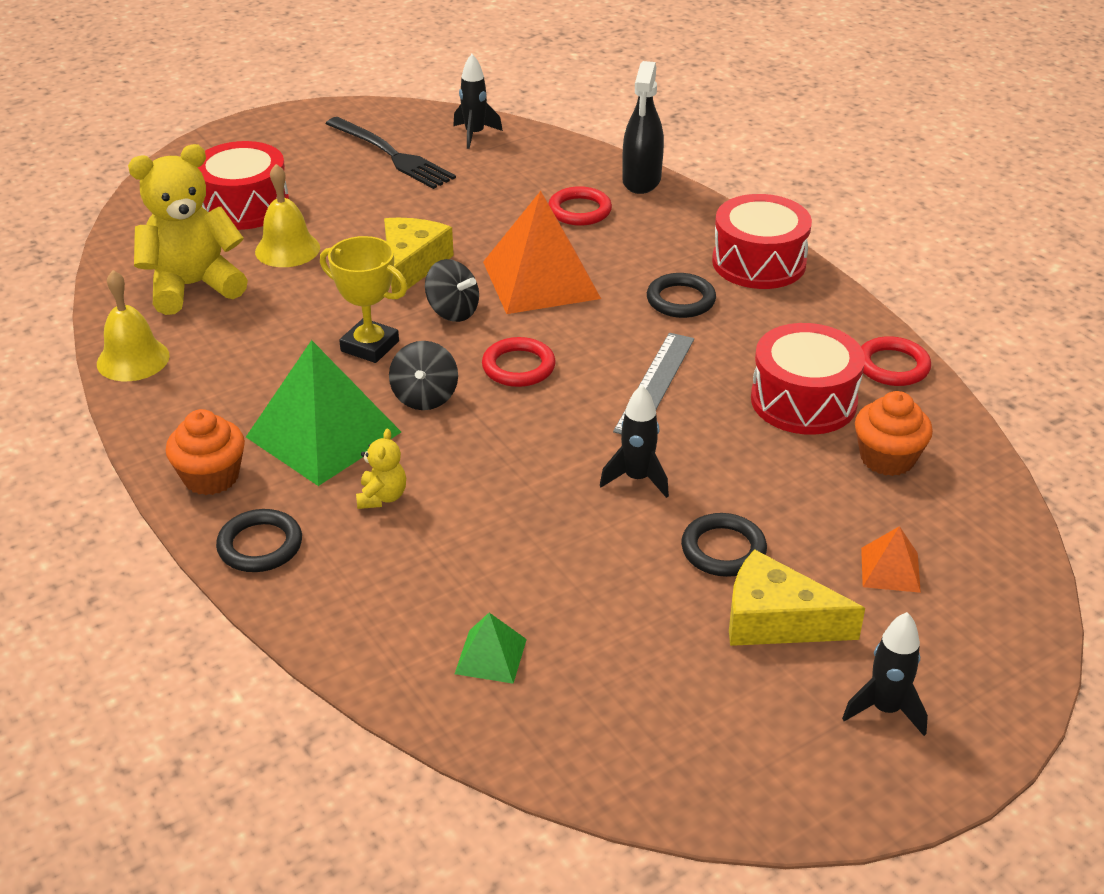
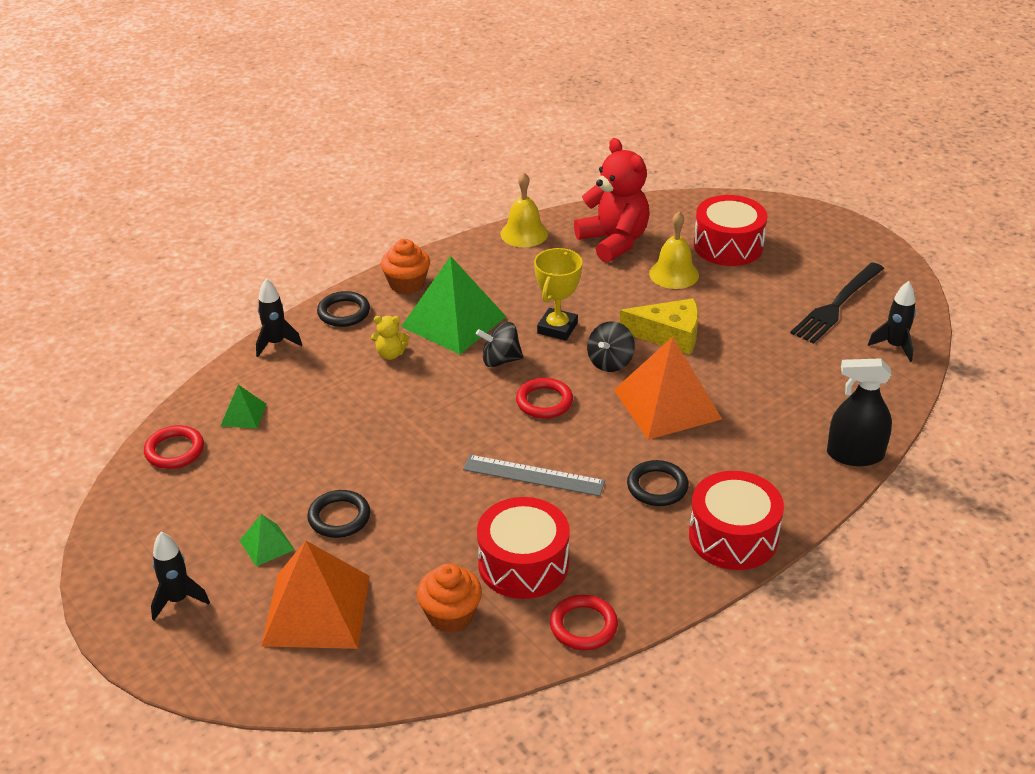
camera: 85 degrees right, 0 degrees up
yellow teddy bear [128,144,248,315] -> red teddy bear [574,138,650,263]
red ring [548,186,612,226] -> red ring moved to [144,425,204,469]
black rocket [600,385,669,498] -> black rocket moved to [256,279,302,357]
yellow cheese [729,549,865,646] -> green pyramid [239,514,295,566]
orange pyramid [861,526,921,593] -> orange pyramid [261,541,370,649], size x2.16

